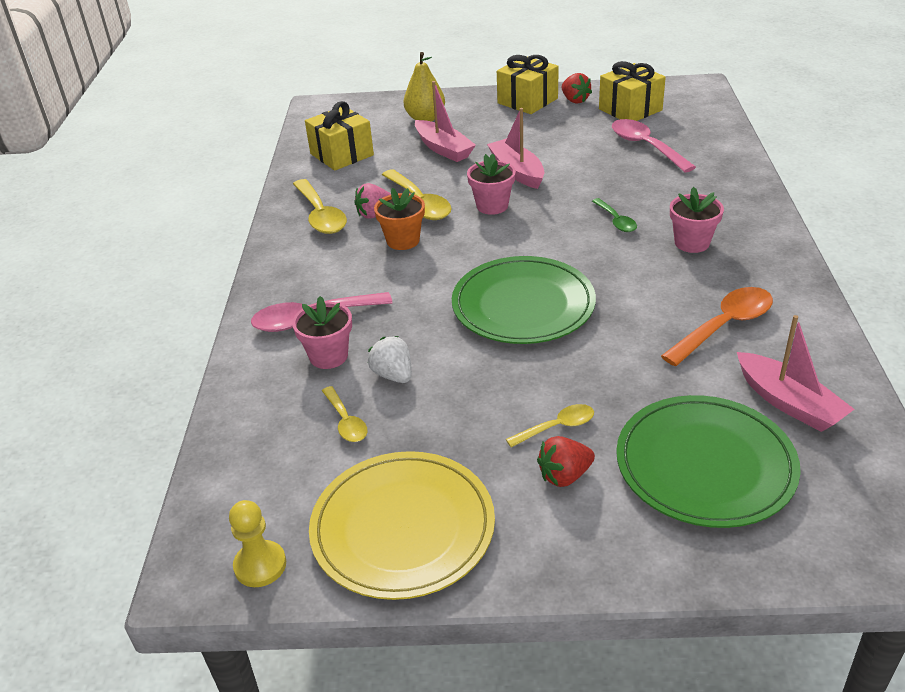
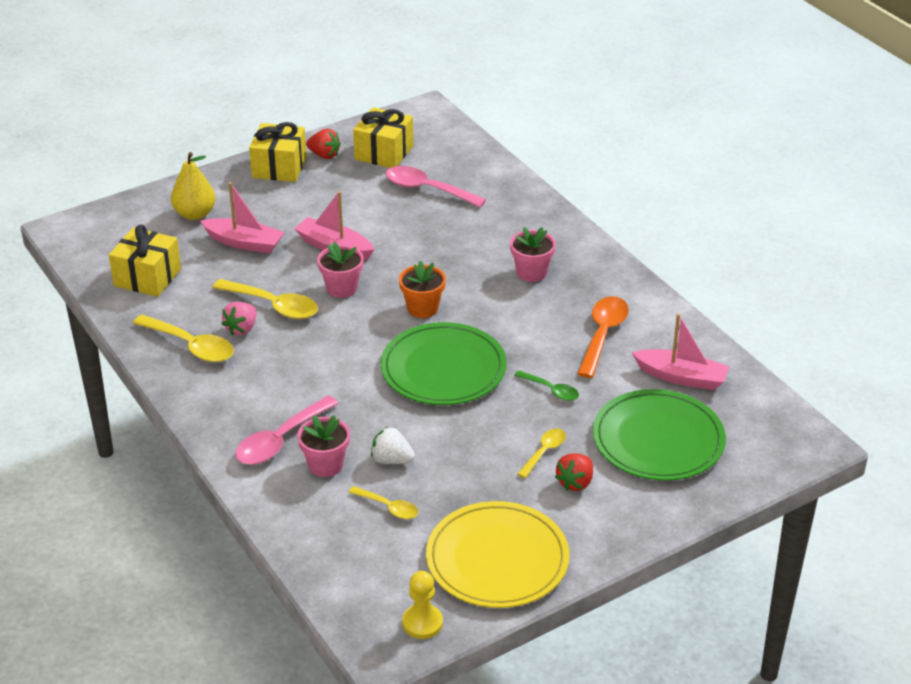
camera: 35 degrees left, 0 degrees up
orange flower pot [374,188,425,250] -> orange flower pot moved to [399,261,446,318]
green spoon [592,198,637,232] -> green spoon moved to [514,370,579,401]

